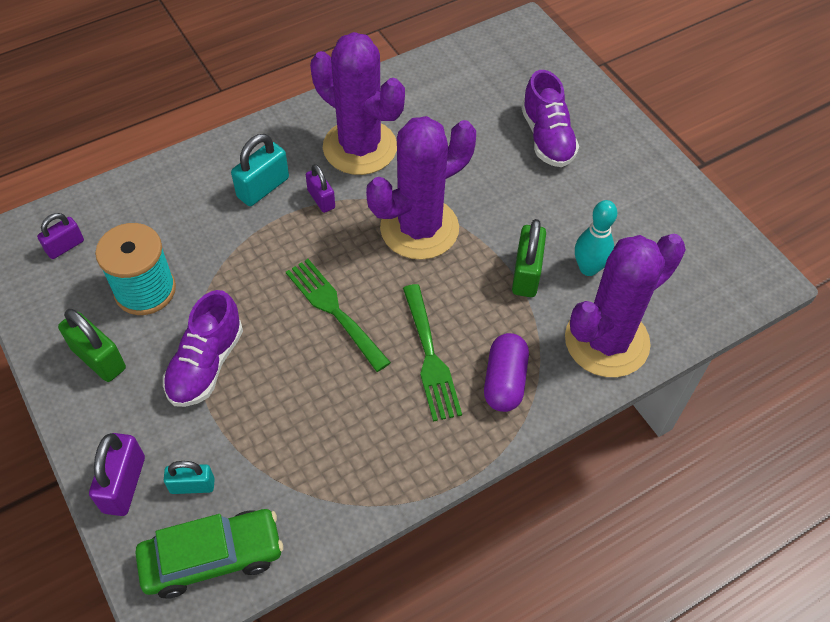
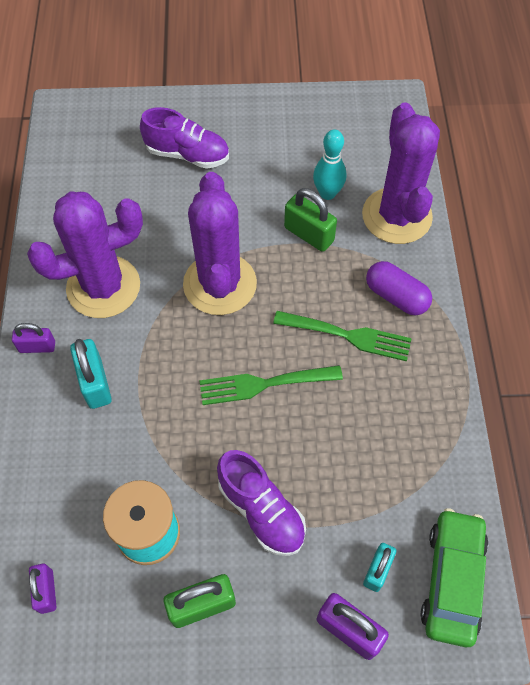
camera: 60 degrees left, 5 degrees up
purple padlock [306,164,335,213] -> purple padlock moved to [12,323,55,353]

